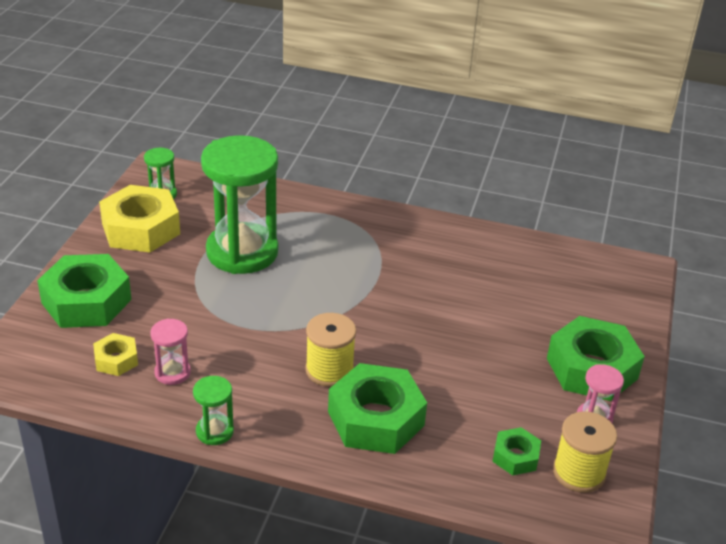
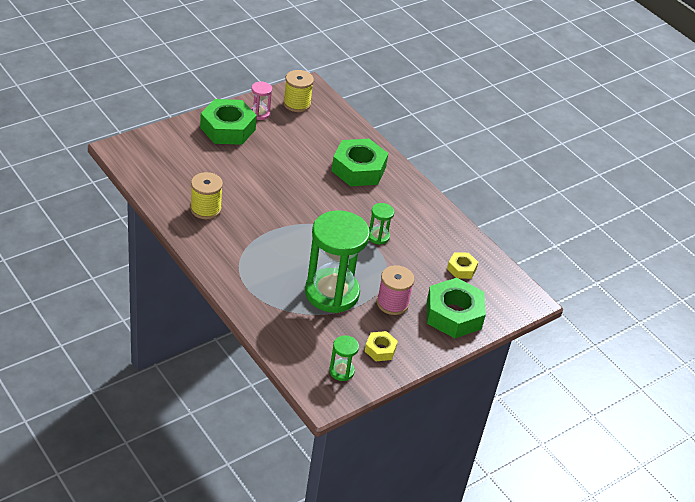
camera: 145 degrees left, 5 degrees up
yellow nut [99,185,180,253] -> yellow nut [365,331,398,361], size x0.50
pink hourglass [150,318,191,385] -> none
green hourglass [193,376,234,445] -> green hourglass moved to [369,203,394,245]
yellow spool [305,313,356,387] -> yellow spool moved to [190,172,223,219]
green nut [492,427,541,476] -> none
none -> pink spool [377,265,414,315]

